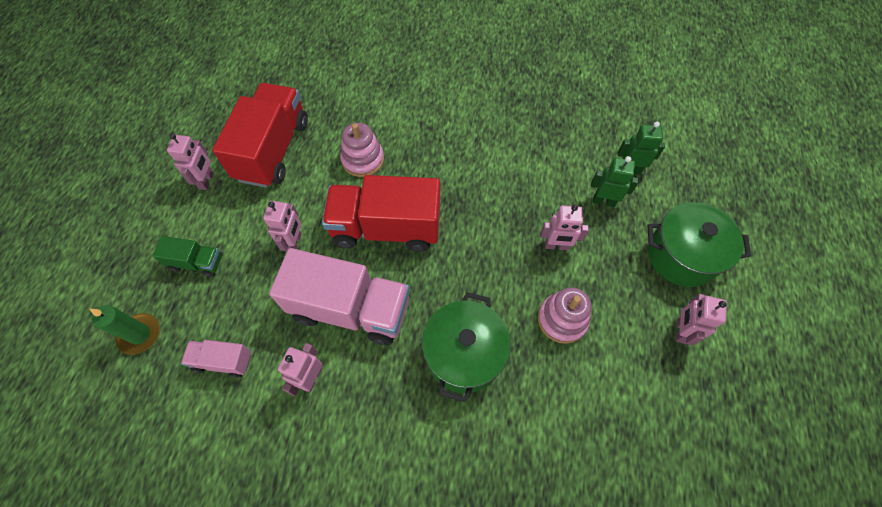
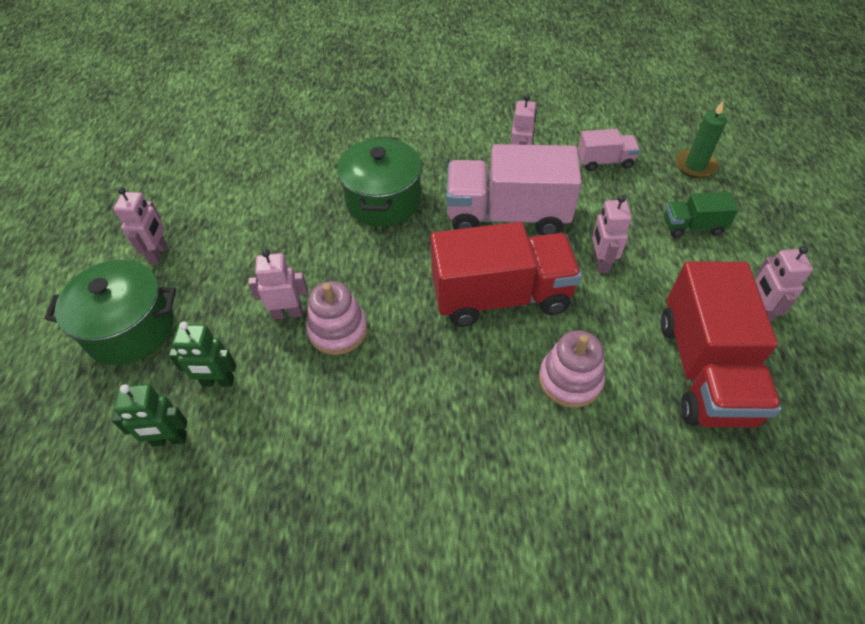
camera: 170 degrees right, 10 degrees down
pink stacking toy [538,287,591,344] -> pink stacking toy moved to [306,281,368,355]

